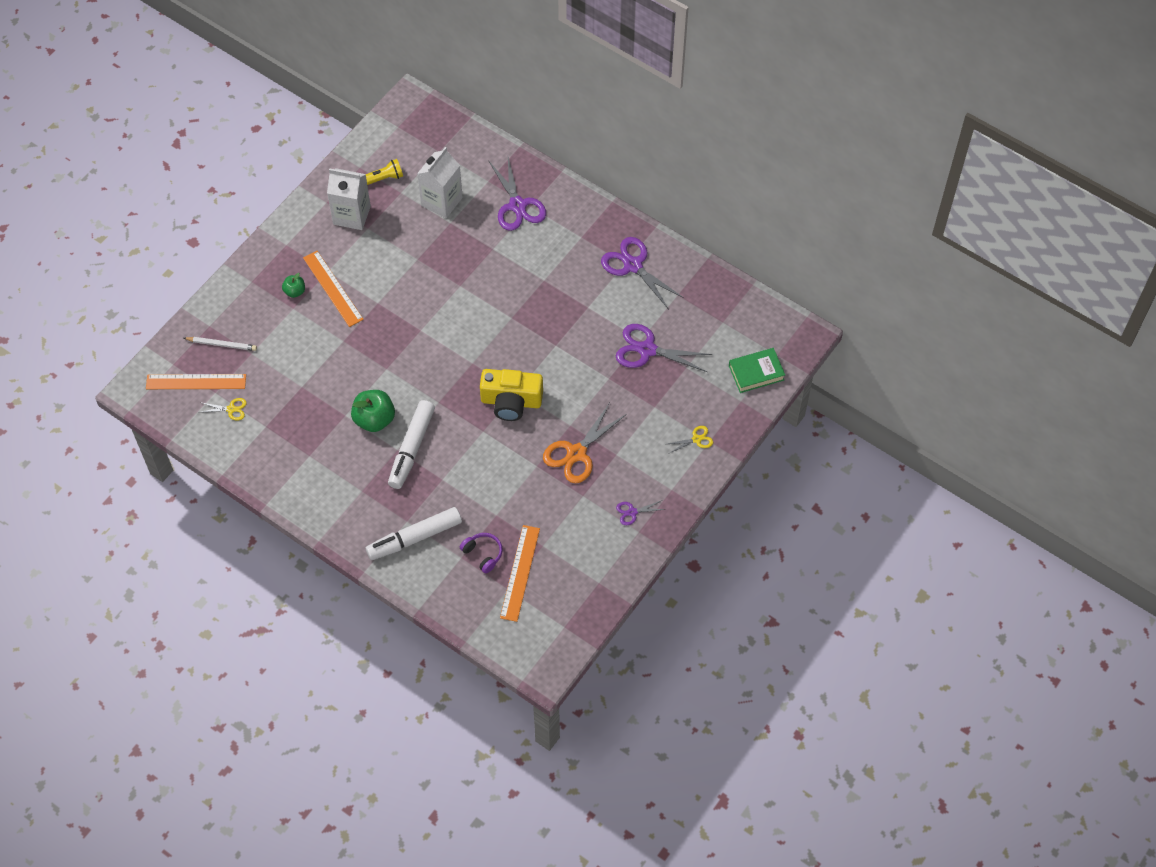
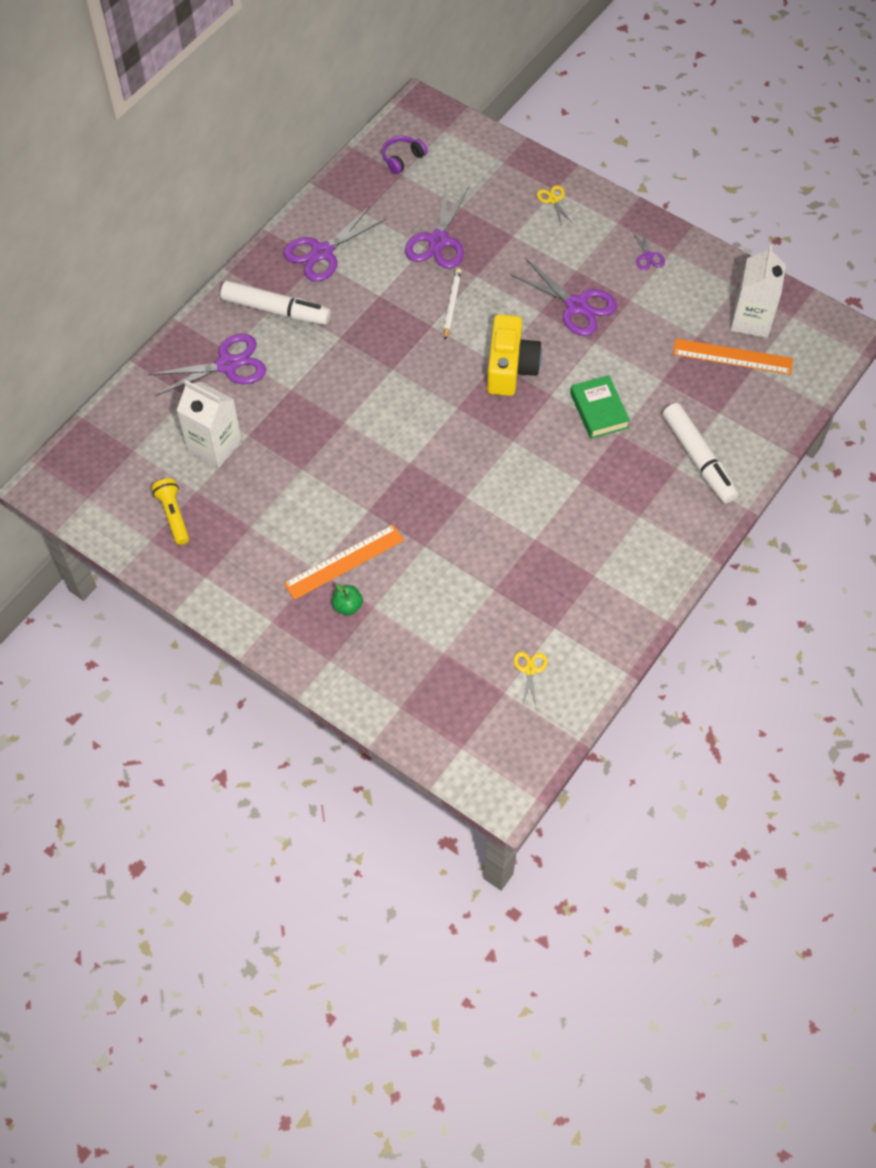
camera: 90 degrees left, 0 degrees up
orange ruler [146,374,246,389] -> none
white pencil [184,337,257,351] -> white pencil moved to [444,269,462,340]
white carton [327,168,371,230] -> white carton moved to [731,245,786,338]
green apple [351,390,395,432] -> none
white marker [388,400,435,489] -> white marker moved to [221,281,331,325]
purple headphones [460,533,503,573] -> purple headphones moved to [382,136,428,174]
orange scissors [543,403,627,483] -> purple scissors [510,258,617,336]
green book [729,348,785,393] -> green book moved to [570,375,630,439]

